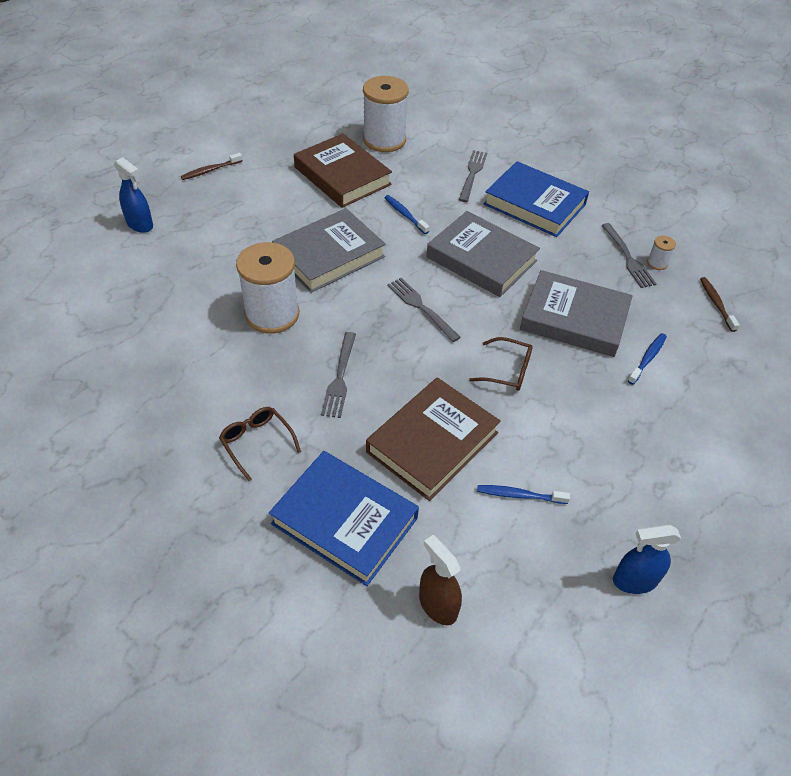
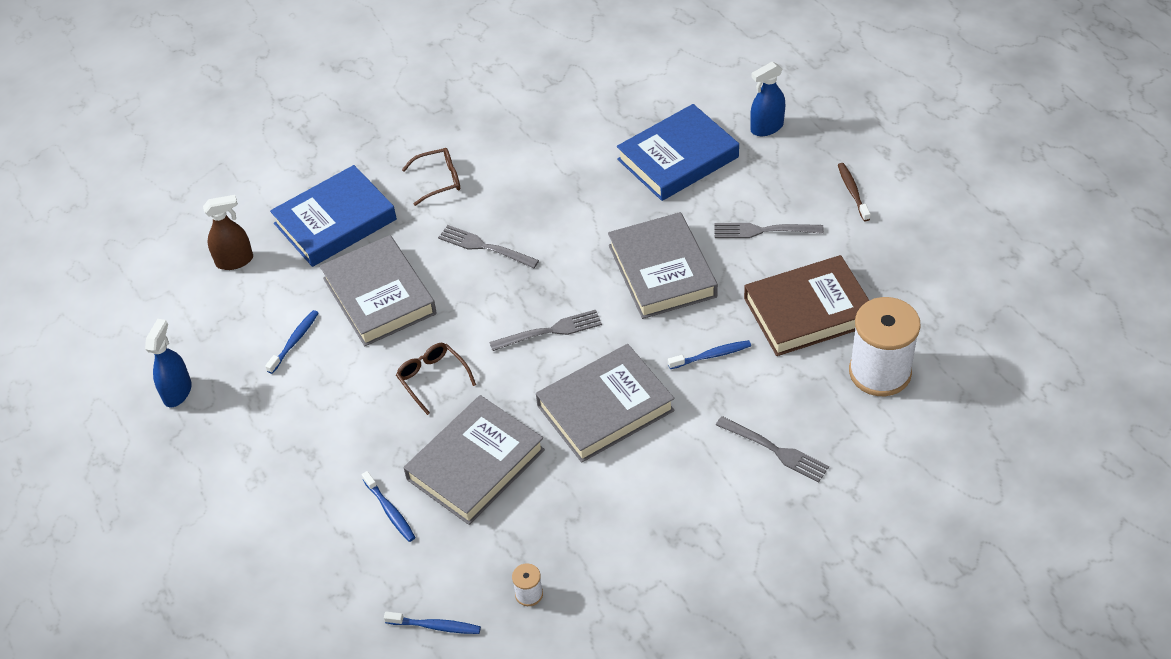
camera: 115 degrees right, 0 degrees up
white spool [236,242,299,334] -> none
brown book [366,377,501,501] -> grey book [320,235,437,346]
brown glasses [469,337,533,391] -> brown glasses turned 105 degrees clockwise [396,343,476,415]
blue book [484,161,589,237] -> blue book moved to [617,104,739,201]
grey fork [601,223,656,288] -> grey fork moved to [714,223,824,238]
brown toothbrush [700,277,740,332] -> blue toothbrush [384,612,481,634]

